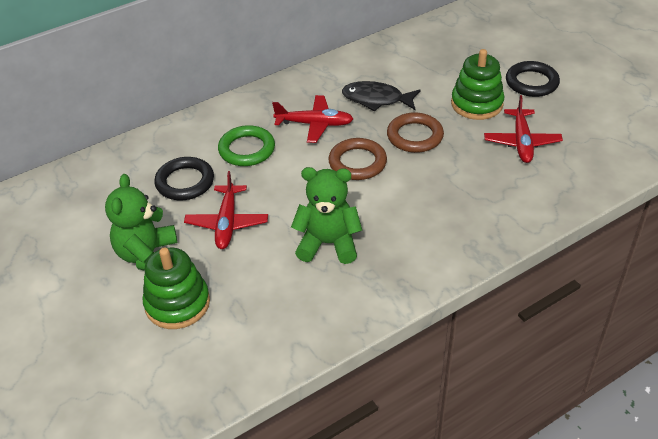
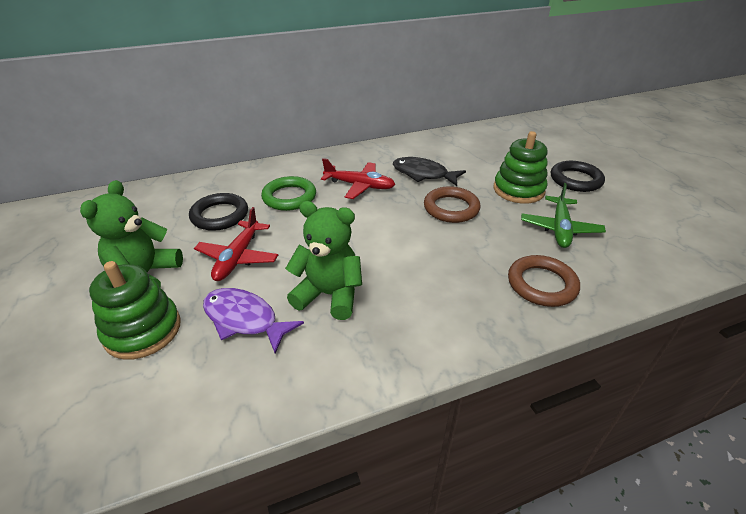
camera: 10 degrees right, 5 degrees down
brown ring [328,138,387,180] -> brown ring moved to [508,255,580,307]
red plane [484,95,563,163] -> green plane [521,183,606,248]
none -> purple fish [203,288,304,354]

